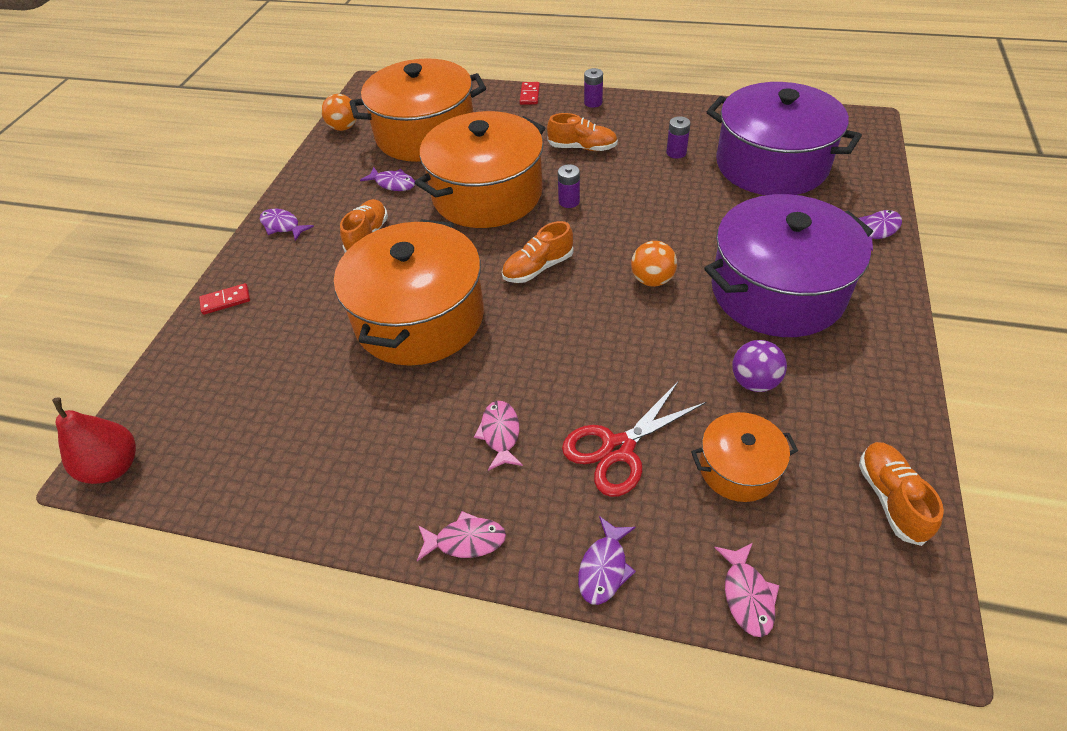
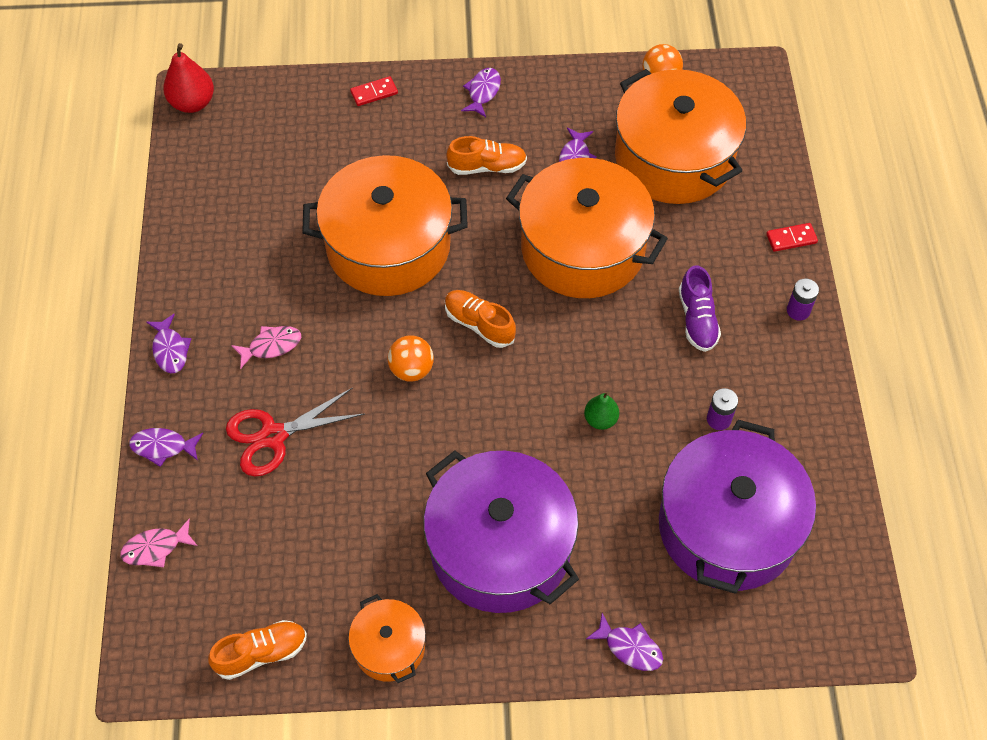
camera: 70 degrees right, 10 degrees up
red domino [199,283,250,315] -> red domino turned 75 degrees counterclockwise [350,76,398,106]
pink fish [417,511,506,561] -> purple fish [146,314,191,373]
orange shoe [547,113,618,151] -> purple shoe [679,265,721,352]
purple battery [558,164,580,208] -> none
red scissors [562,381,706,497] -> red scissors turned 60 degrees counterclockwise [226,388,364,477]
orange ball [631,241,677,287] -> orange ball moved to [387,335,434,382]
orange pot [691,412,798,502] -> orange pot moved to [348,594,426,683]
purple ball [732,340,787,392] -> none
none -> green pear [584,392,619,430]

